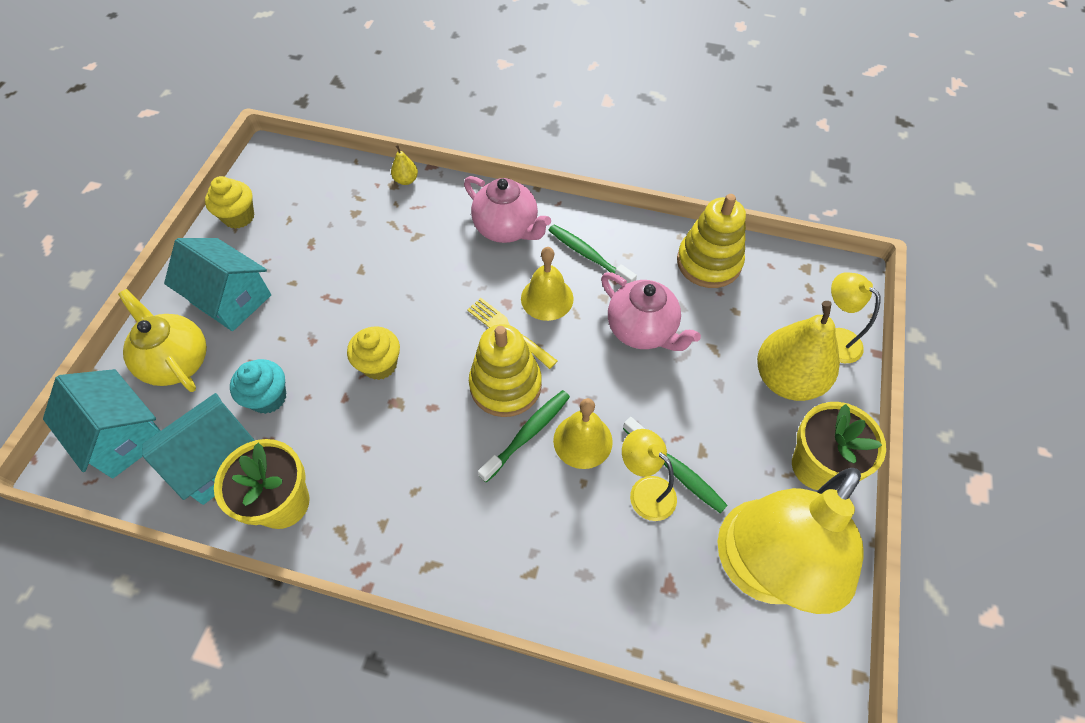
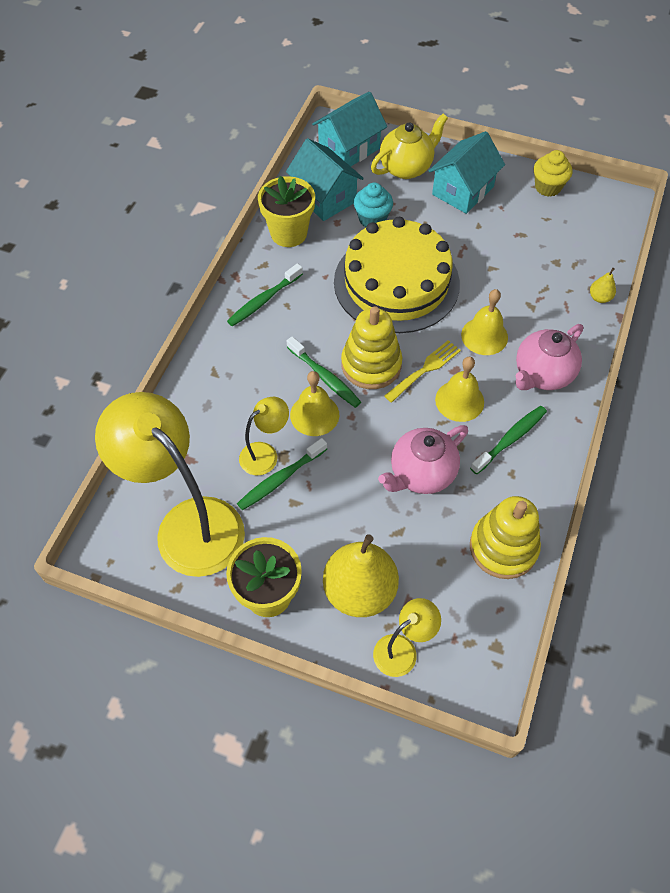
camera: 95 degrees right, 0 degrees up
yellow cupcake [347,326,400,380] -> yellow cake [334,217,460,333]
none -> green toothbrush [227,263,303,327]
none -> yellow bell [461,289,508,355]

